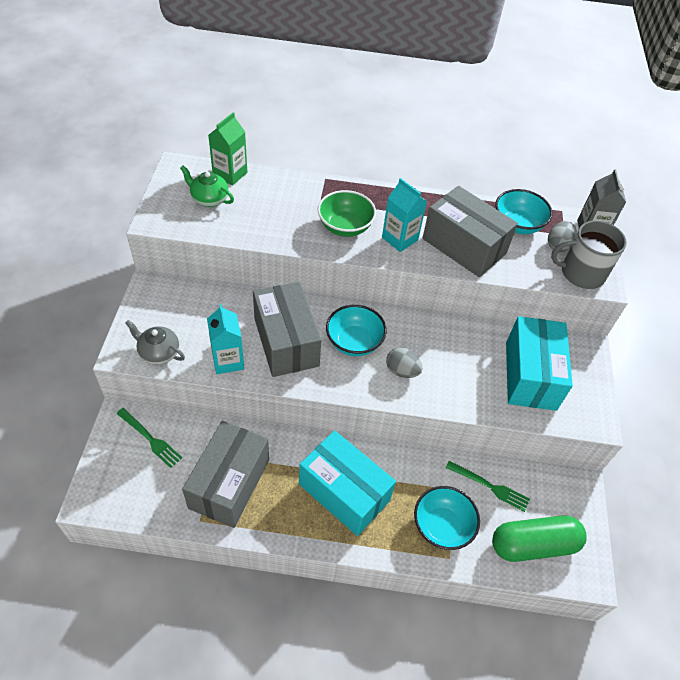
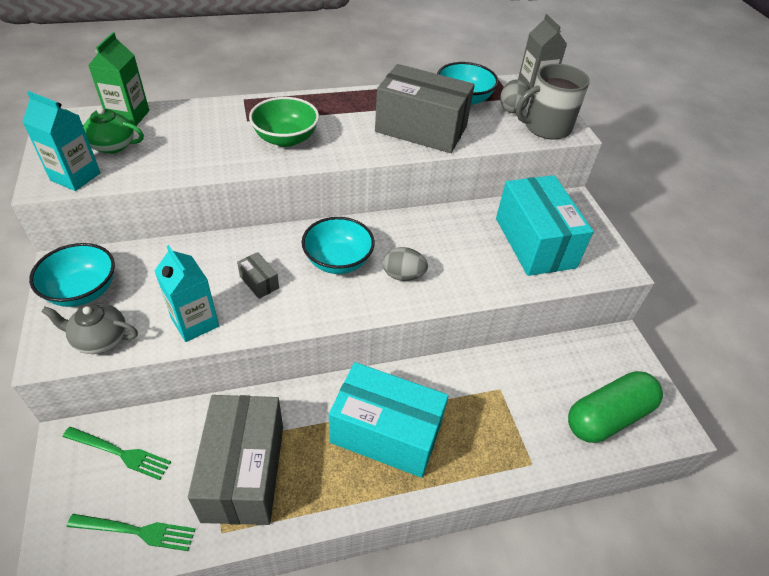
camera: 20 degrees left, 5 degrees down
grey box [253,282,321,377] -> grey box [237,252,279,299], size x0.40
turquoise carton [382,178,427,252] -> turquoise carton moved to [22,91,101,191]
turquoise bowl [414,486,480,550] -> turquoise bowl moved to [29,243,115,307]
green fork [446,461,530,512] -> green fork moved to [67,514,195,551]

